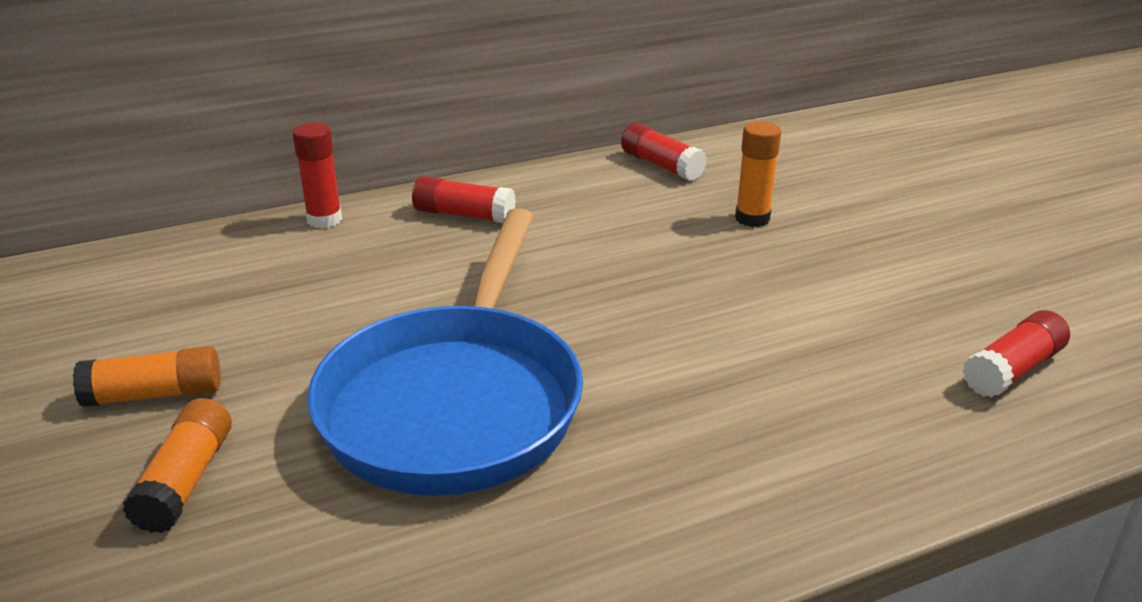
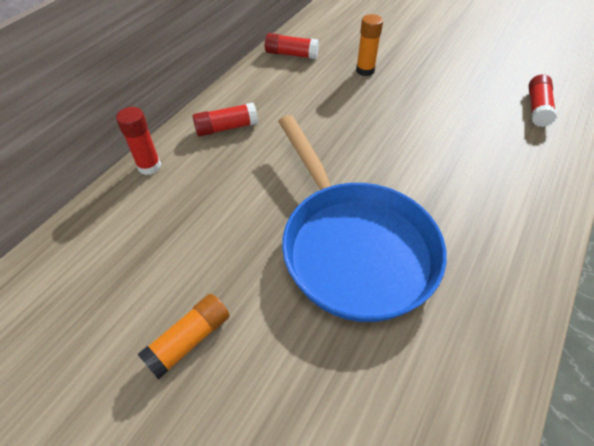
camera: 35 degrees left, 20 degrees up
orange glue stick [122,398,232,533] -> none

